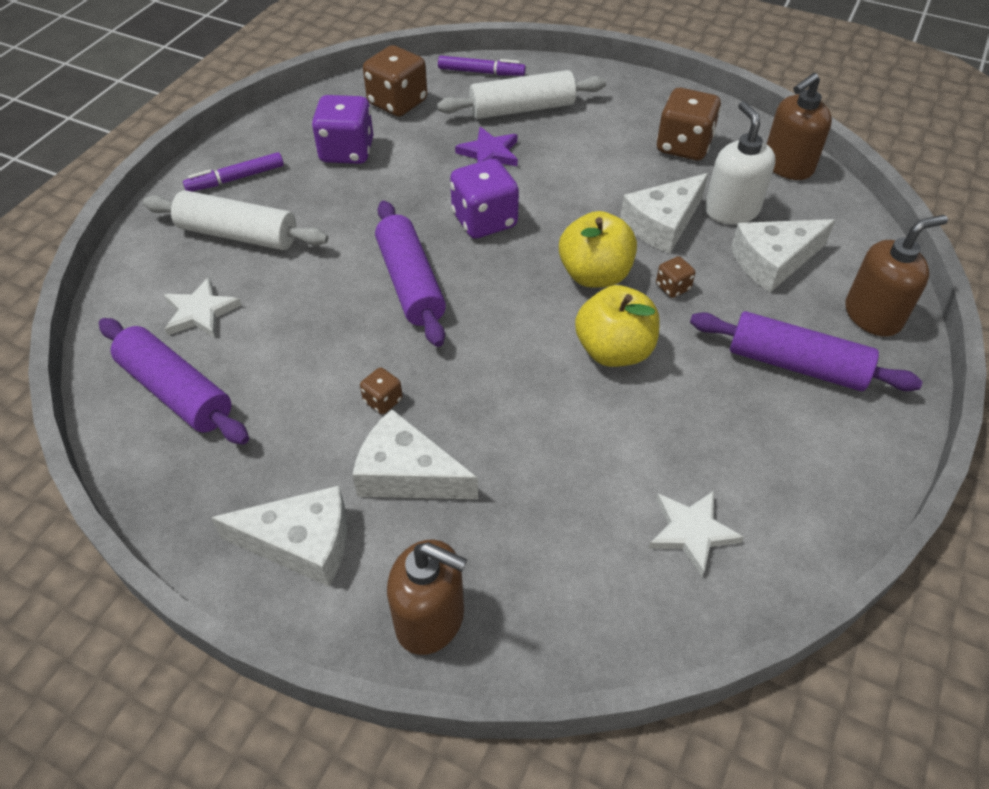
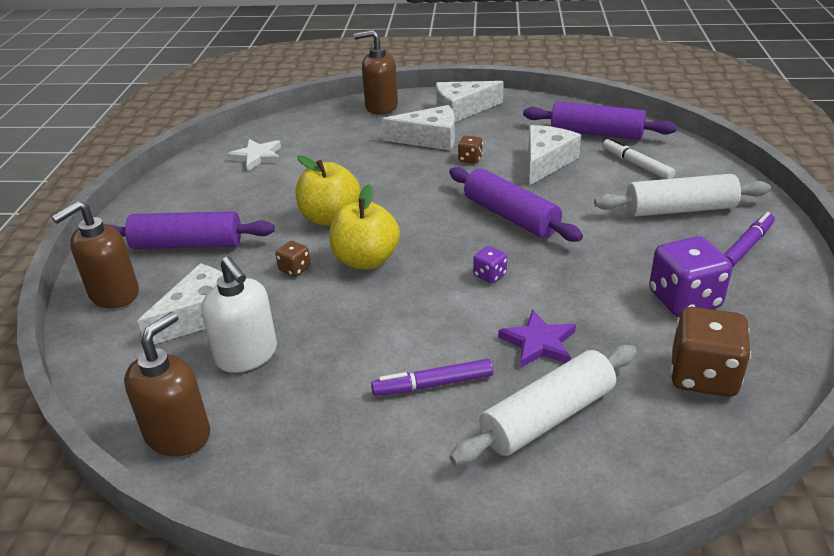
camera: 160 degrees right, 15 degrees down
white star [164,277,242,338] -> white marker [603,138,676,179]
purple marker [438,56,526,76] -> purple marker moved to [371,359,493,396]
purple dice [450,159,519,239] -> purple dice [473,246,507,283], size x0.48
white cheese [620,173,708,254] -> white cheese moved to [528,125,581,185]
brown dice [656,88,721,160] -> none

